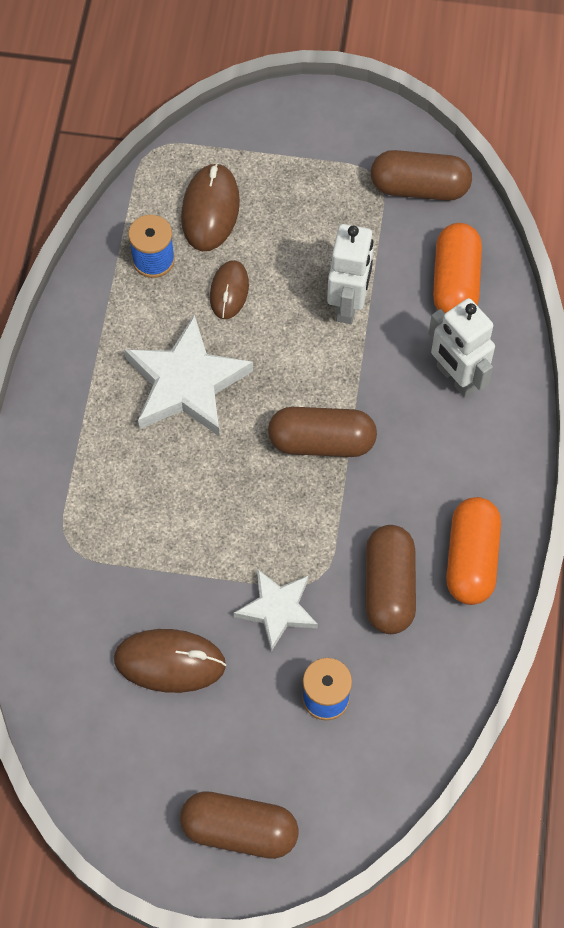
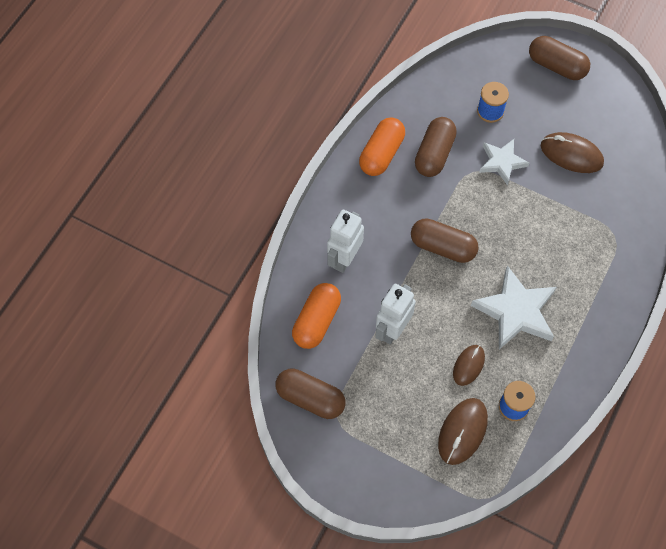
camera: 160 degrees left, 0 degrees up
white robot [429,298,495,398] -> white robot turned 135 degrees counterclockwise [327,210,364,273]

